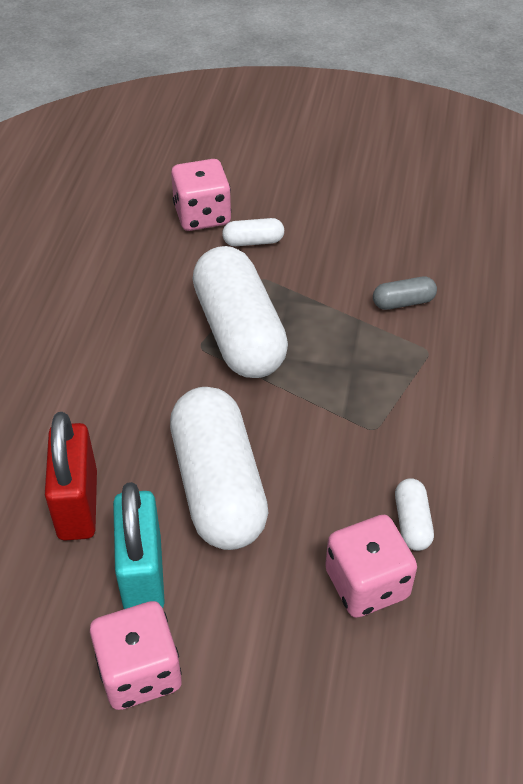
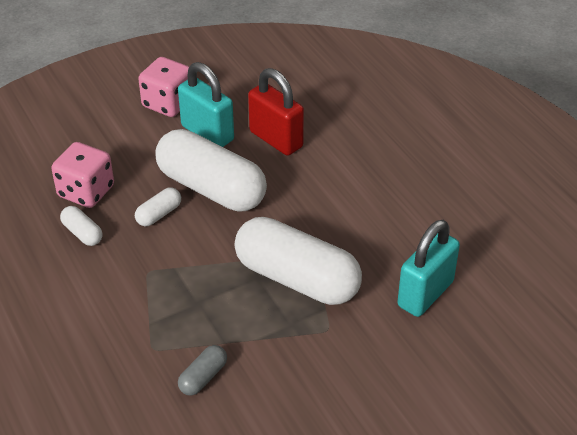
camera: 140 degrees right, 5 degrees down
pink dice [171,159,231,231] -> none
white capsule [222,218,284,246] -> white capsule moved to [135,187,181,226]
none -> turquoise padlock [397,220,460,317]

